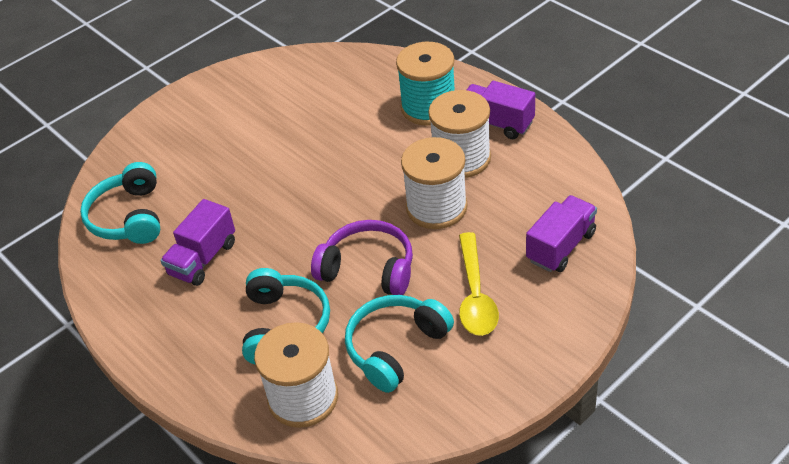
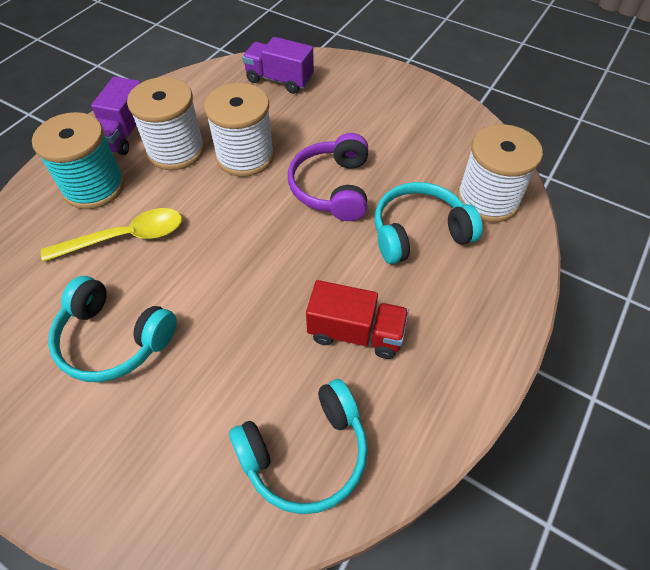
camera: 110 degrees left, 10 degrees up
purple truck [160,199,235,286] -> red truck [306,280,409,359]
turquoise headphones [345,295,454,393] -> turquoise headphones moved to [48,276,177,382]
yellow spoon [459,232,499,336] -> yellow spoon moved to [41,208,182,262]

